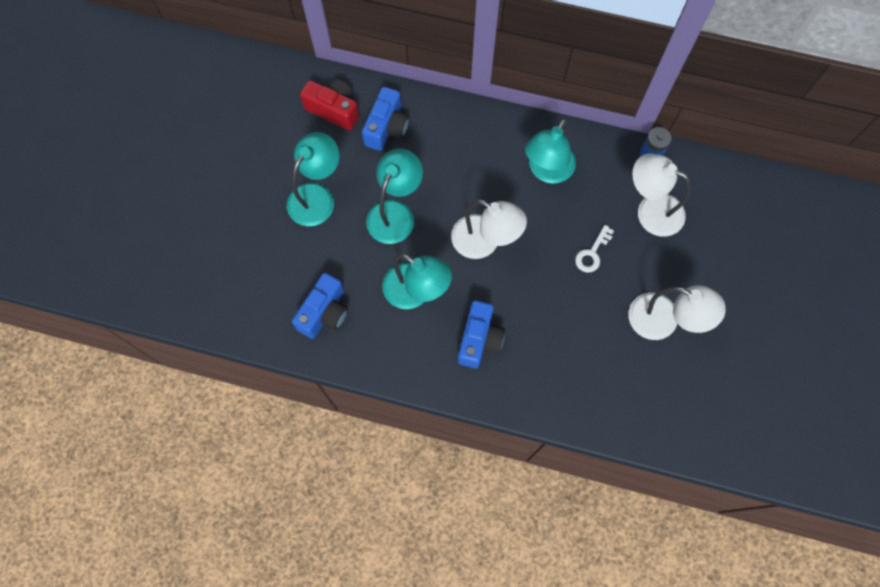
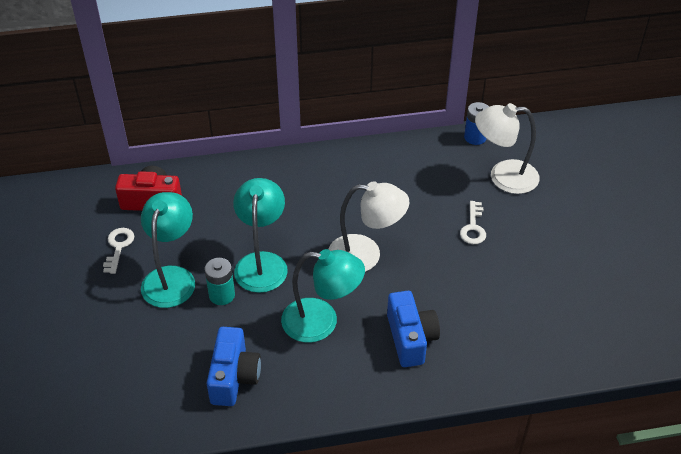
camera: 25 degrees left, 25 degrees down
blue camera [362,87,410,151] -> none
turquoise lamp [525,118,576,184] -> none
white lamp [629,285,726,340] -> none
none -> white key [103,228,134,274]
none -> turquoise battery [204,258,235,305]

